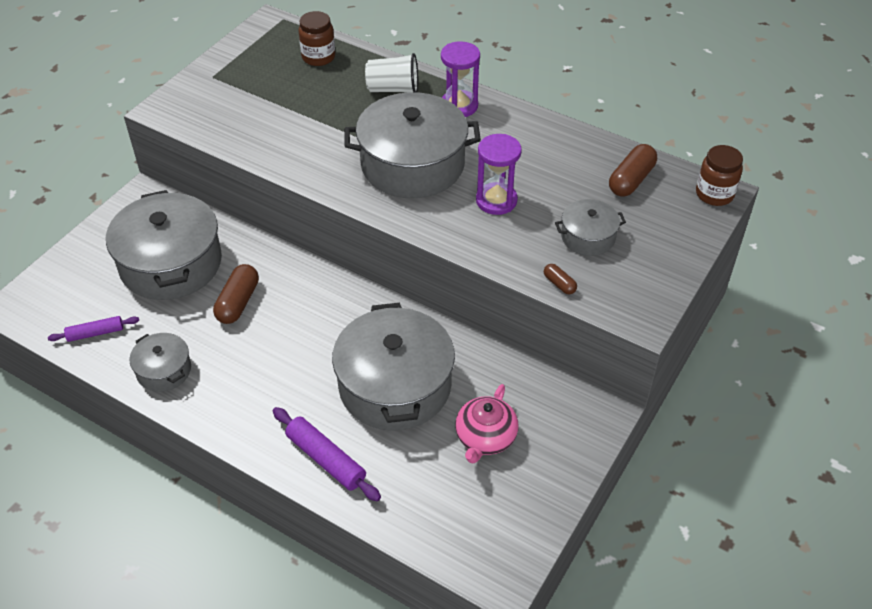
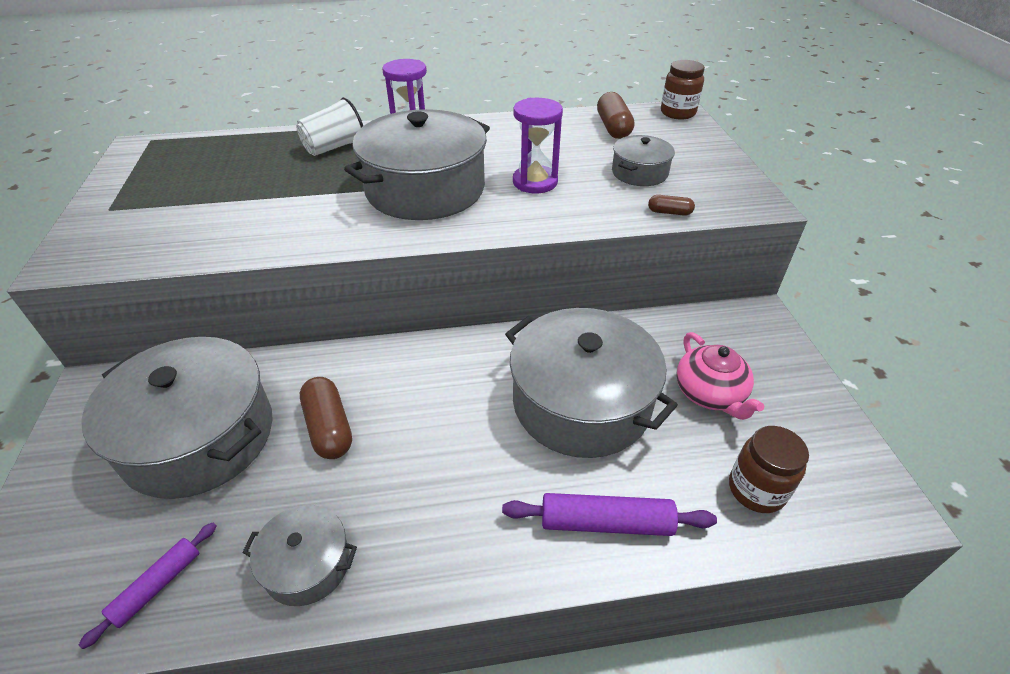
camera: 40 degrees left, 5 degrees down
brown jar [298,11,335,66] -> brown jar moved to [729,426,809,513]

